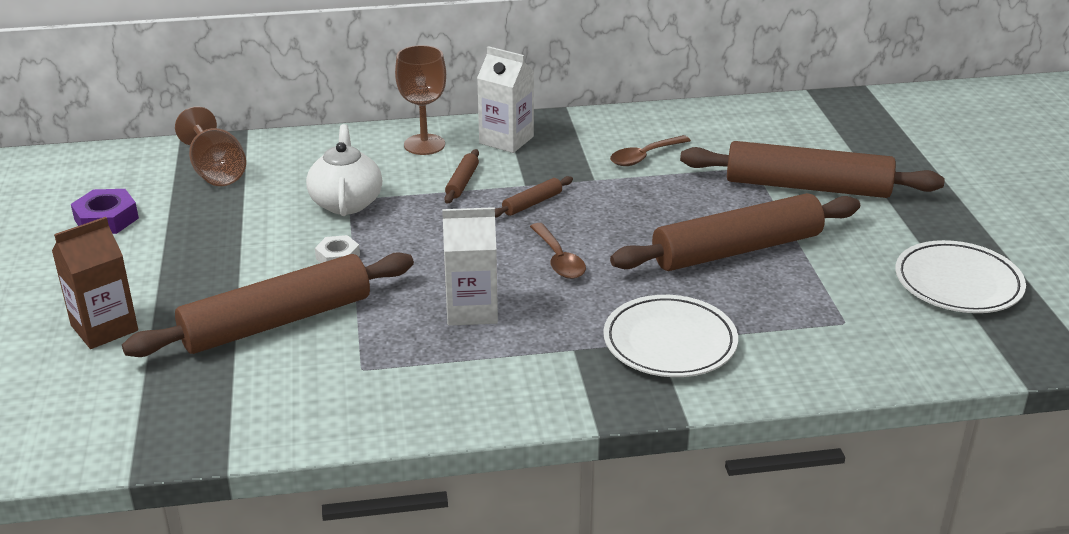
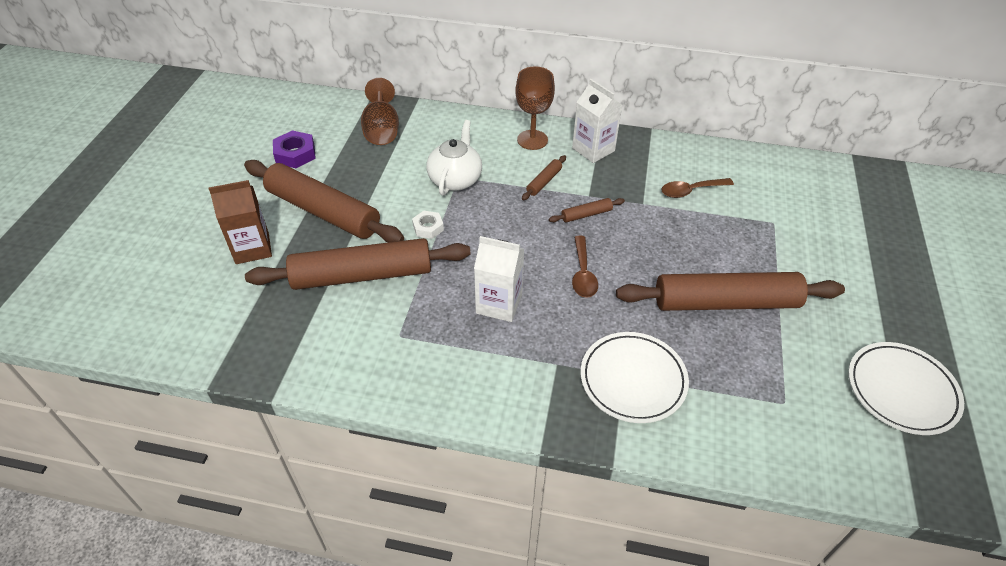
camera: 20 degrees right, 15 degrees up
brown rolling pin [680,141,945,198] -> brown rolling pin moved to [244,160,404,243]

